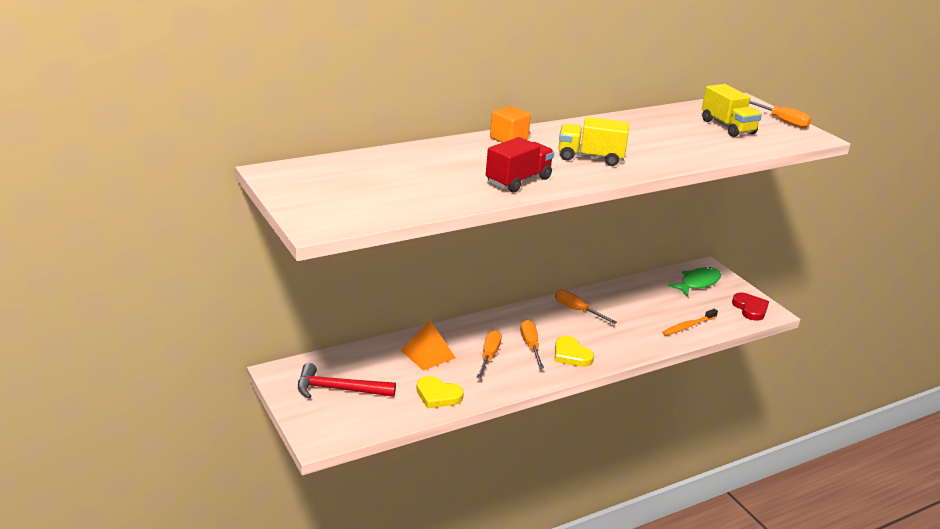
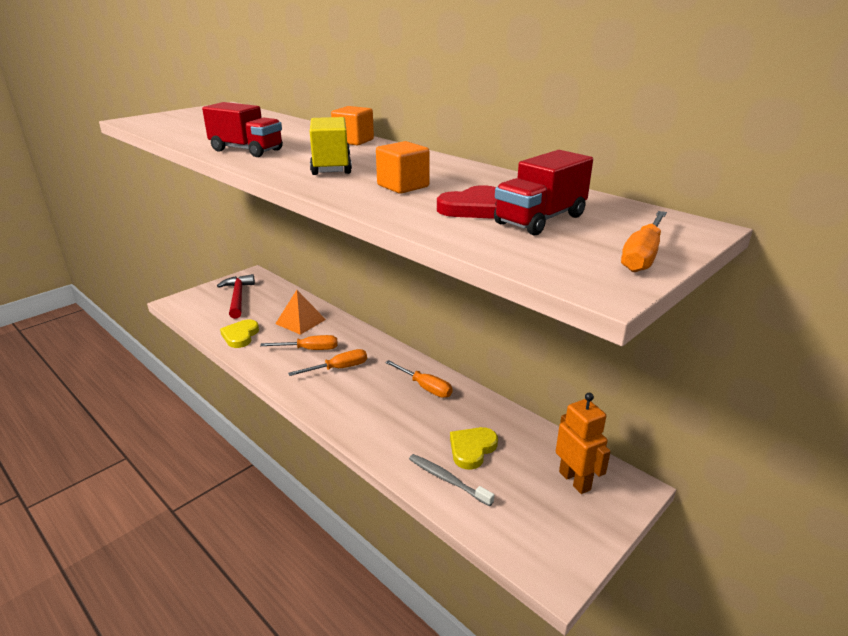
camera: 75 degrees right, 0 degrees up
orange screwdriver [555,289,617,324] -> orange screwdriver turned 105 degrees clockwise [385,360,452,398]
yellow heart [555,336,594,367] -> yellow heart moved to [450,427,498,470]
orange toothbrush [662,309,718,336] -> grey toothbrush [409,454,494,507]
green fish [668,267,721,296] -> orange robot [556,393,611,494]
yellow truck [702,84,762,137] -> red truck [494,150,593,235]
red heart [732,293,769,321] -> red heart moved to [437,185,497,219]
none -> orange cube [376,141,430,194]

